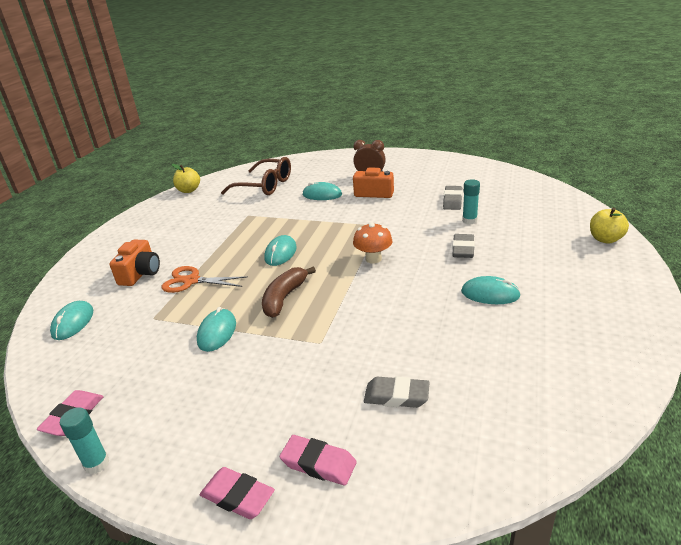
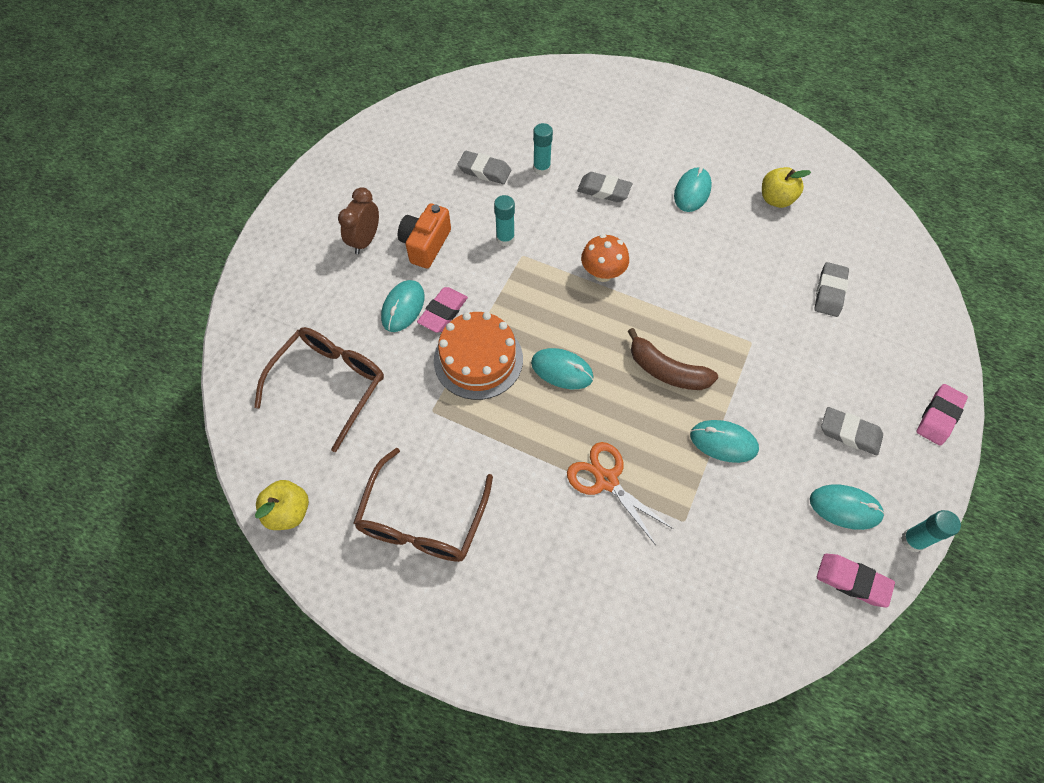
camera: 85 degrees left, 30 degrees up
turquoise mouse [50,301,93,340] -> turquoise mouse moved to [810,484,885,530]
orange camera [109,240,160,286] -> none
orange scissors [161,266,248,293] -> orange scissors turned 120 degrees clockwise [567,442,673,545]
pink eraser [280,435,357,485] -> pink eraser moved to [417,287,468,333]
yellow apple [590,208,629,243] -> yellow apple moved to [762,167,811,208]
none -> brown glasses [354,448,493,562]
none -> orange cake [434,312,523,400]
none -> turquoise glue stick [494,195,515,247]
none -> grey eraser [821,407,883,455]

